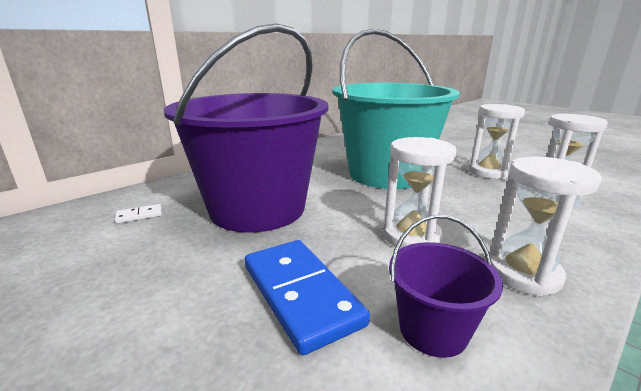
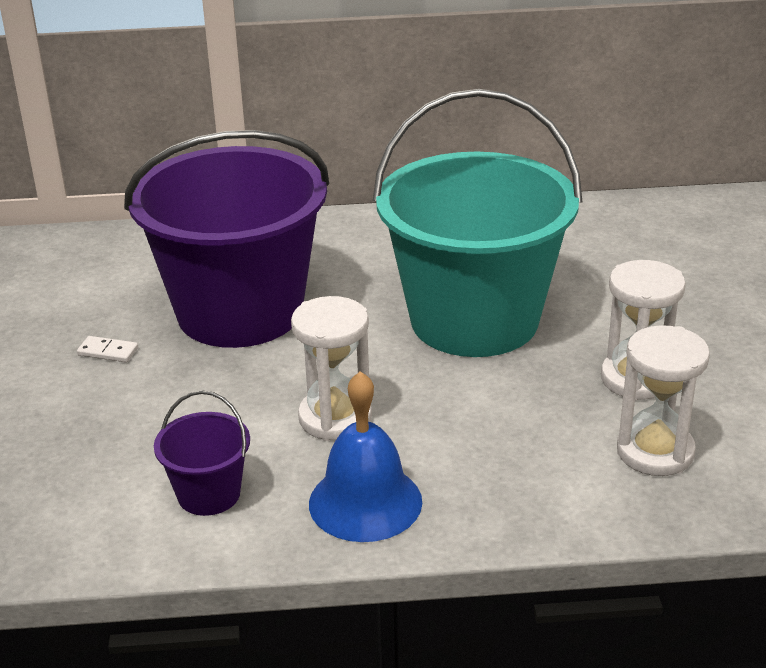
camera: 40 degrees right, 10 degrees up
white domino [115,204,162,224] -> white domino moved to [77,336,138,362]
blue domino [245,240,370,355] -> none
white hourglass [489,156,602,296] -> blue bell [309,371,422,542]

